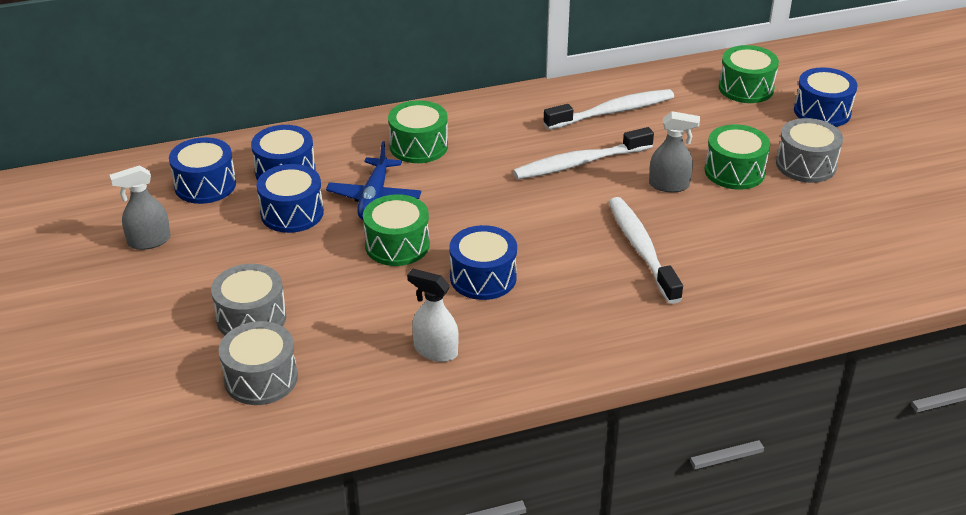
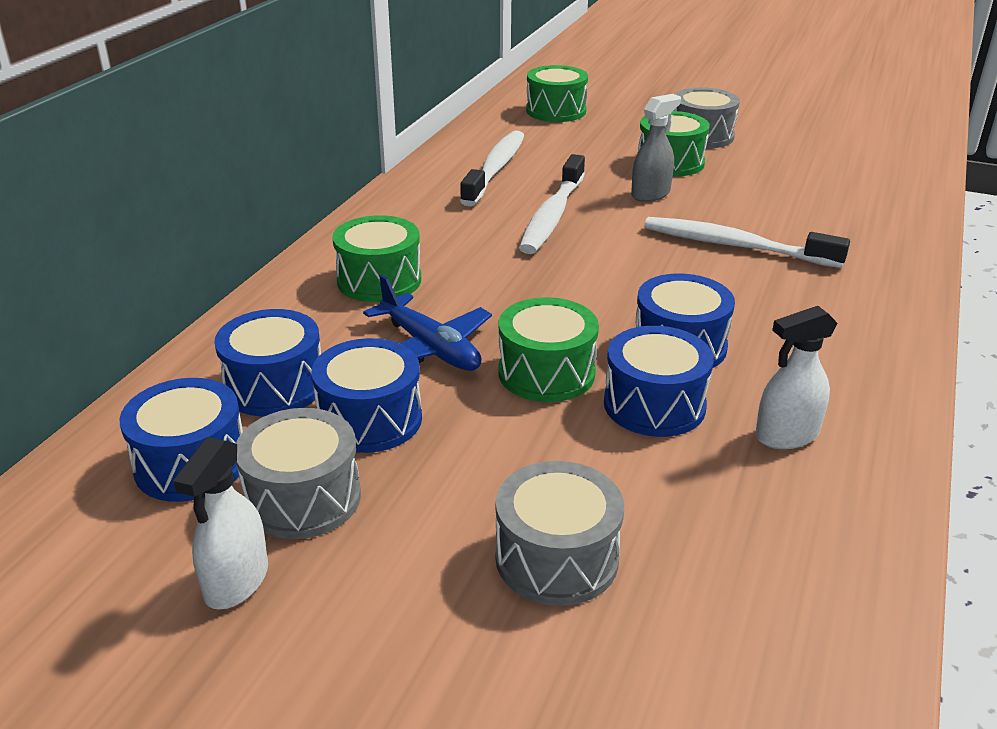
camera: 50 degrees left, 5 degrees down
grey spray bottle [110,166,171,250] -> white spray bottle [173,437,268,609]
grey drum [219,321,298,405] -> grey drum moved to [236,408,361,539]
blue drum [794,67,858,127] -> blue drum moved to [604,326,714,437]

